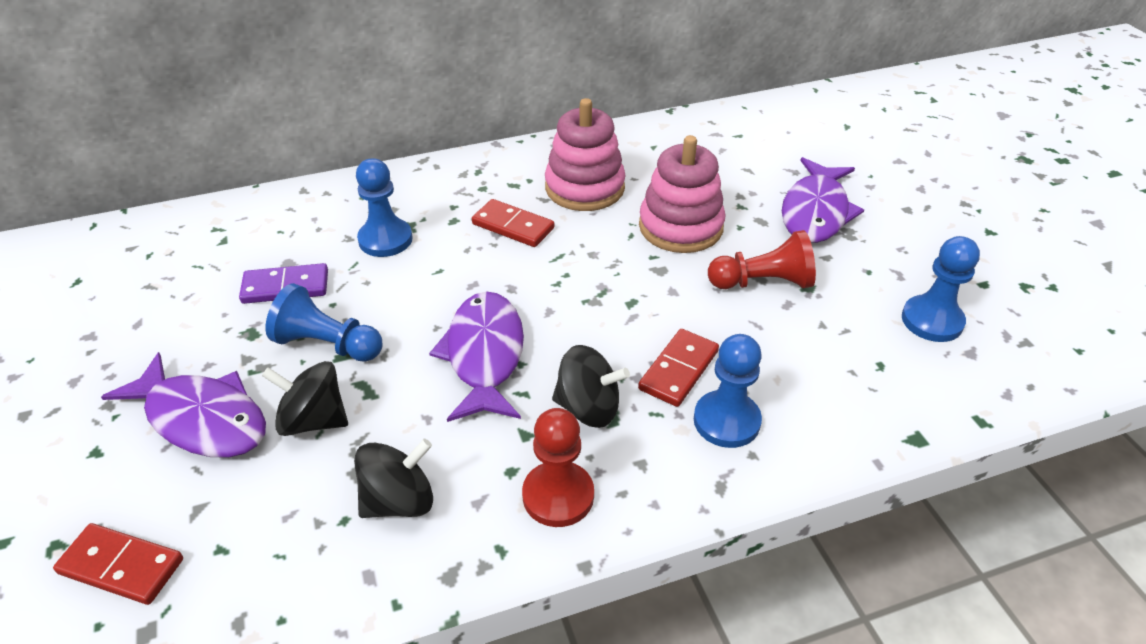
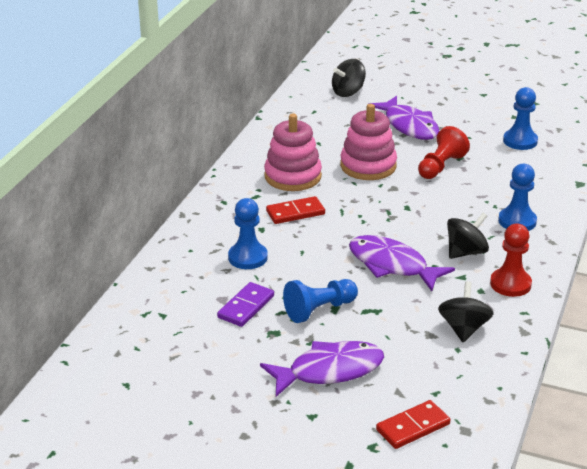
camera: 50 degrees left, 10 degrees down
black spinning top [262,361,348,436] -> black spinning top moved to [332,59,366,97]
red domino [638,329,719,407] -> none

